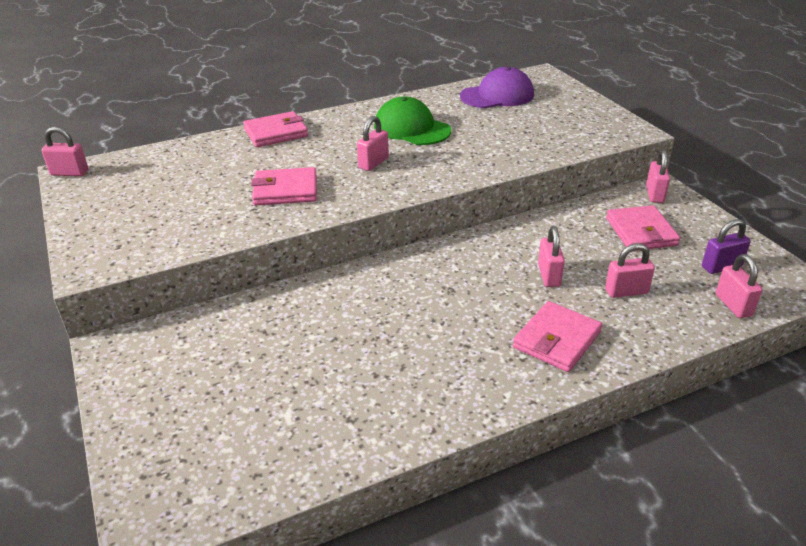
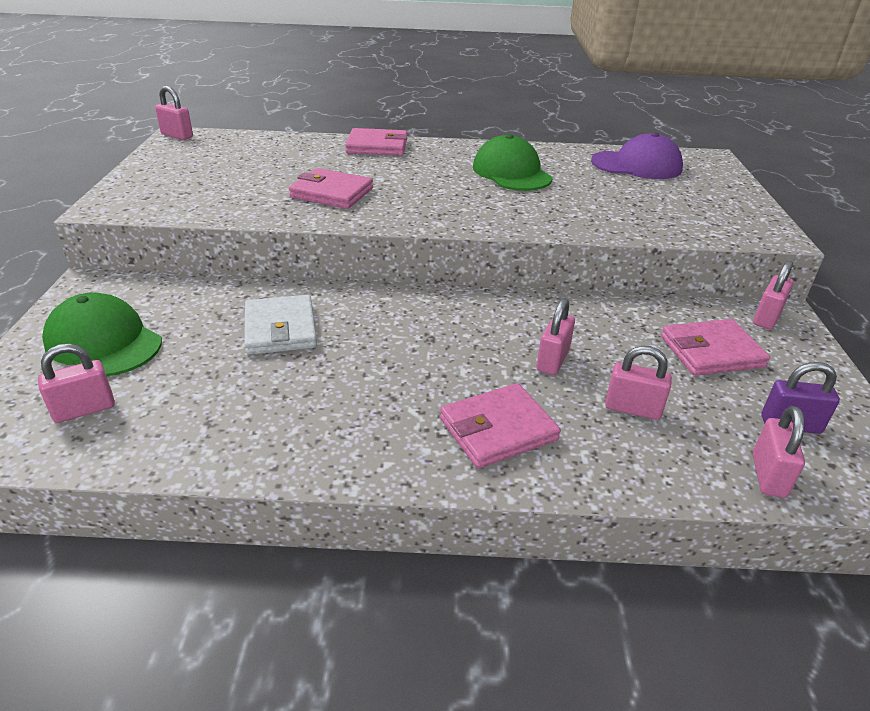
camera: 25 degrees right, 0 degrees up
pink padlock [357,116,389,171] -> pink padlock moved to [38,344,115,423]
pink wallet [606,205,680,251] -> pink wallet turned 60 degrees clockwise [661,319,770,376]
none -> green cap [42,293,162,376]
none -> white wallet [244,295,317,355]

